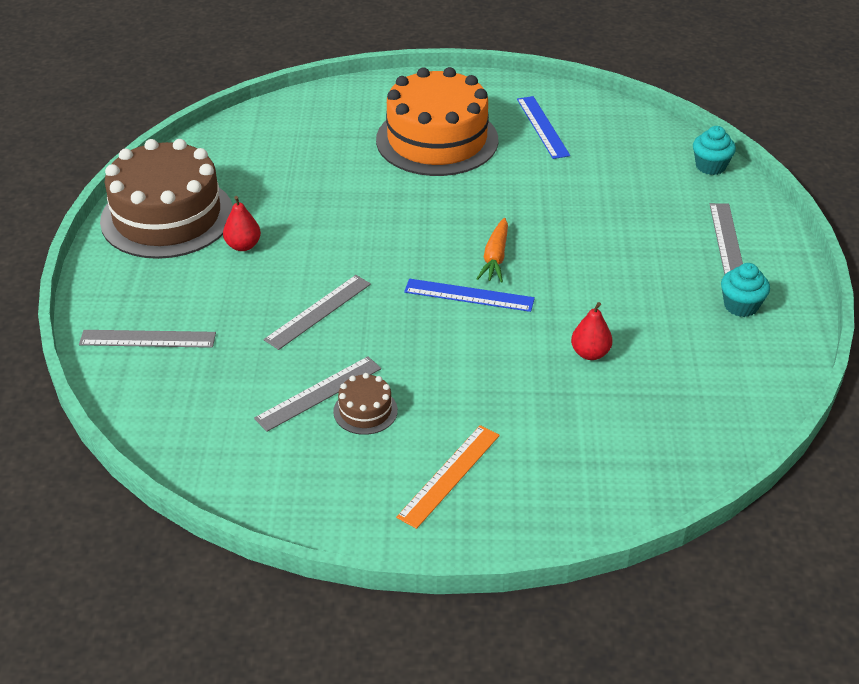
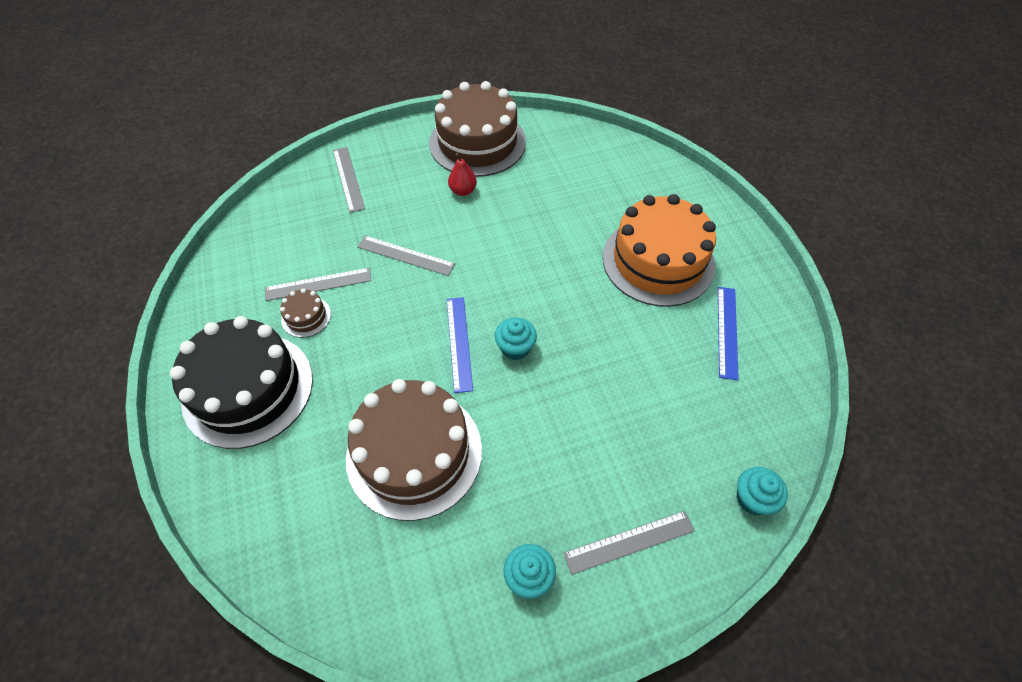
camera: 70 degrees right, 15 degrees up
grey ruler [254,356,381,432] -> grey ruler turned 45 degrees counterclockwise [265,268,372,301]
orange ruler [396,425,500,529] -> black cake [170,316,313,449]
orange carrot [477,218,508,283] -> turquoise cupcake [495,317,537,360]
blue ruler [517,96,570,159] -> blue ruler turned 45 degrees counterclockwise [718,287,739,380]
red pear [571,302,612,360] -> brown cake [346,379,482,521]

